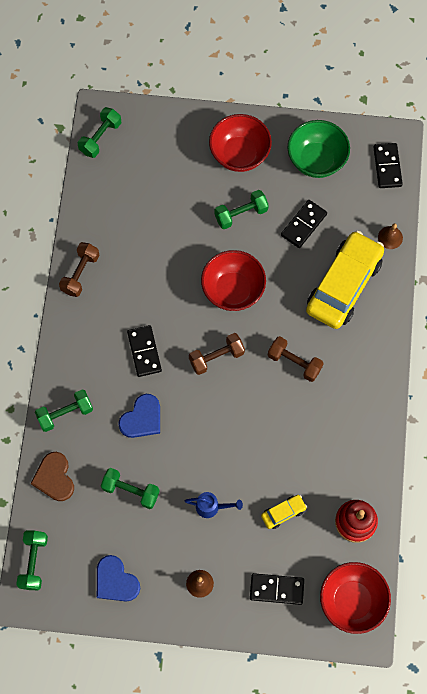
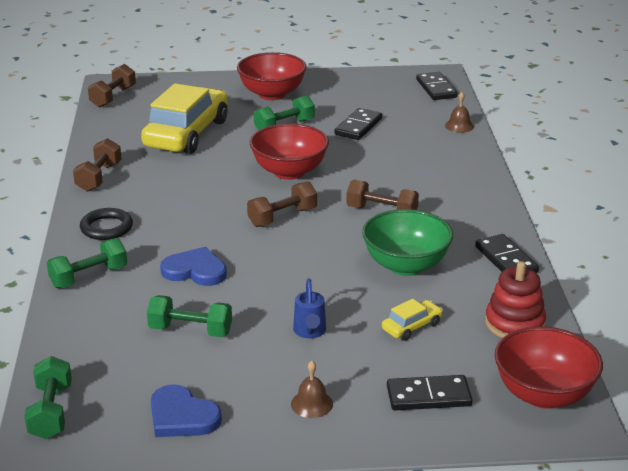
camera: 10 degrees left, 40 degrees down
brown heart [30,452,74,501] -> none
green dumbbell [78,107,121,158] -> brown dumbbell [88,64,136,108]
blue heart [118,394,160,438] -> blue heart turned 105 degrees counterclockwise [160,247,227,286]
black domino [127,325,162,377] -> black domino moved to [475,234,539,273]
blue watering can [185,492,243,518] -> blue watering can turned 90 degrees clockwise [293,278,326,338]
green bowl [287,120,350,178] -> green bowl moved to [362,209,453,276]
yellow car [306,231,384,329] -> yellow car moved to [141,83,228,154]
none -> black ring [80,208,133,240]

